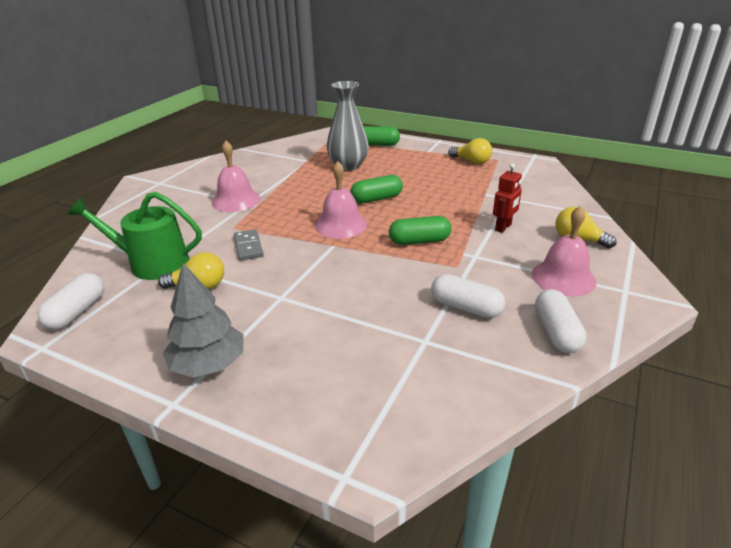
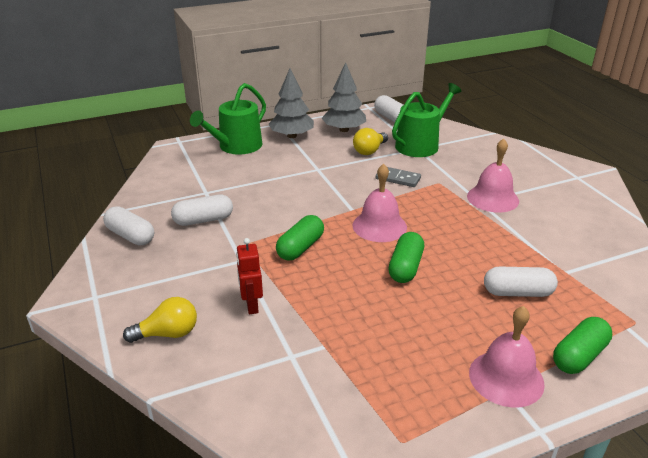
camera: 130 degrees right, 0 degrees up
grey vase [327,81,369,171] -> white capsule [484,266,558,297]
yellow light bulb [448,138,492,164] -> none
pink bell [532,206,596,297] -> pink bell moved to [469,306,545,408]
none -> green watering can [190,83,266,155]
none -> grey tree [322,63,366,132]

